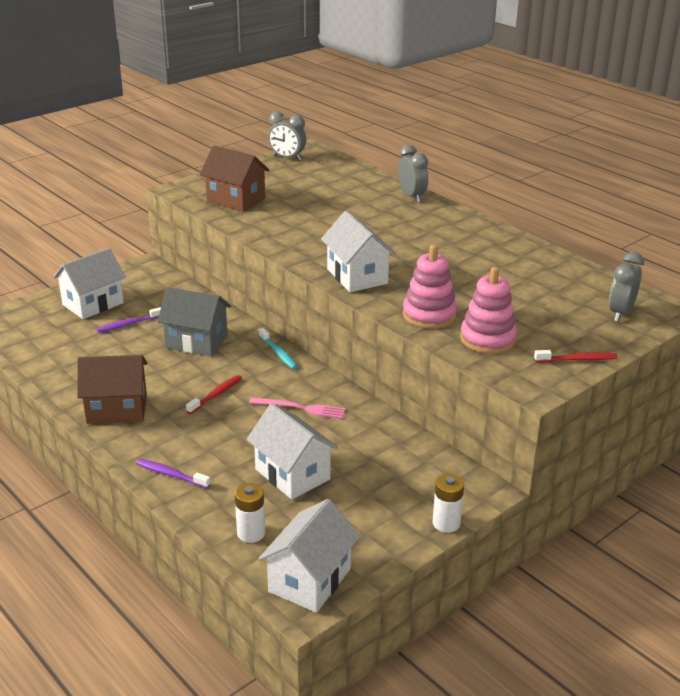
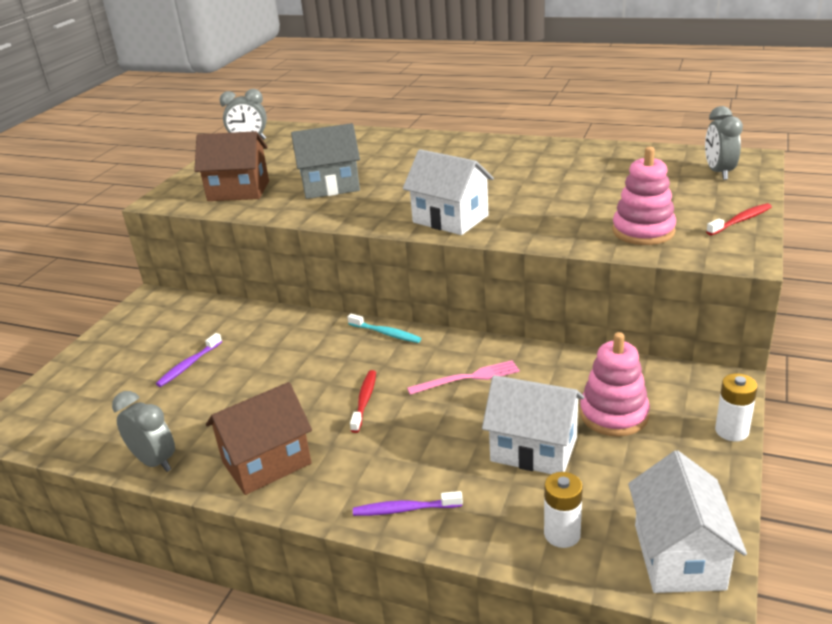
camera: 25 degrees left, 0 degrees up
white house [53,248,126,319] -> none
grey house [157,287,231,356] -> grey house moved to [291,123,360,199]
grey clock [398,145,428,203] -> grey clock moved to [112,391,175,472]
pink stacking toy [403,245,457,329] -> pink stacking toy moved to [580,332,650,437]

